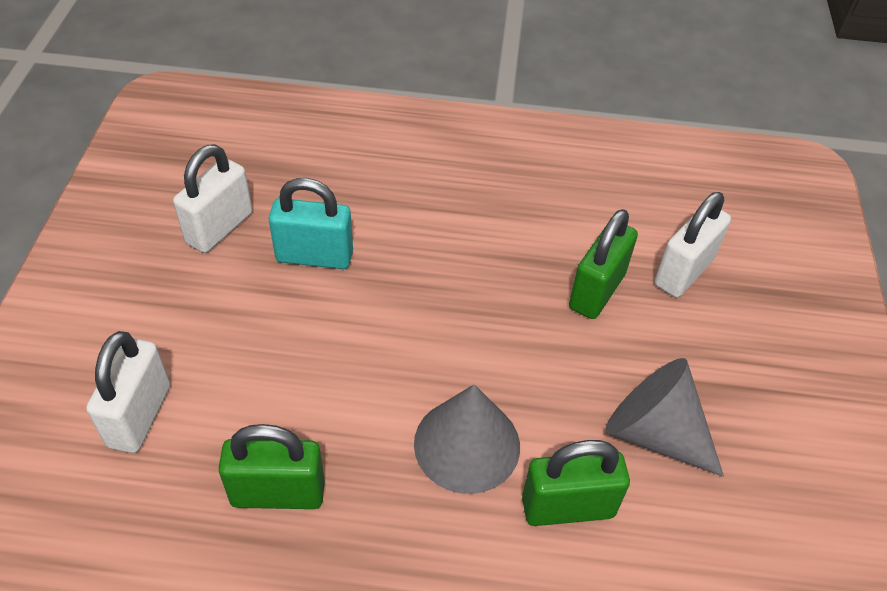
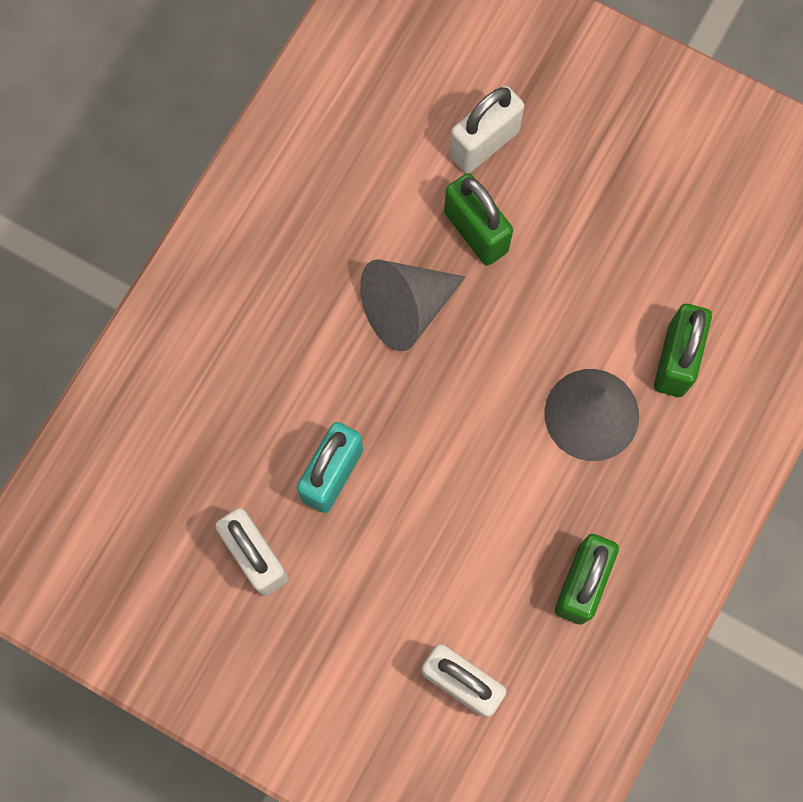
camera: 65 degrees left, 25 degrees up
grey cone [605,358,724,477] -> grey cone moved to [360,259,465,351]
white padlock [654,192,731,297] -> white padlock turned 75 degrees clockwise [449,86,524,173]

